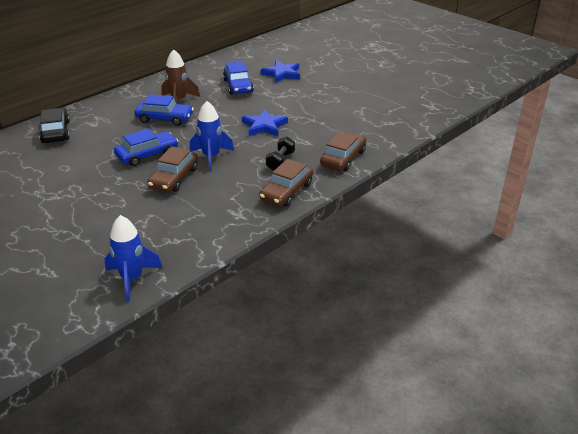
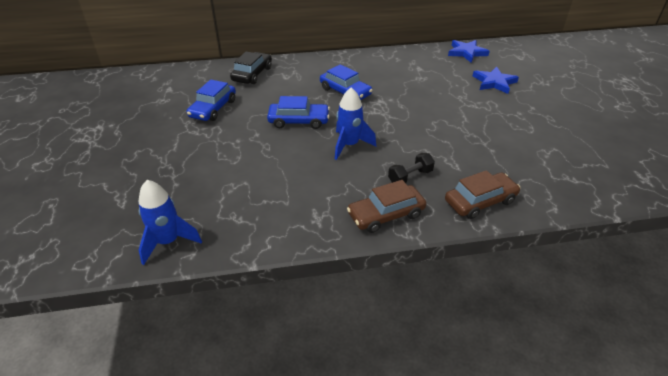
camera: 35 degrees right, 5 degrees up
brown car [147,146,198,192] -> none
brown rocket [161,49,200,104] -> none
blue car [223,61,254,95] -> blue car moved to [187,79,236,121]
blue star [242,109,288,136] -> blue star moved to [448,40,490,63]

